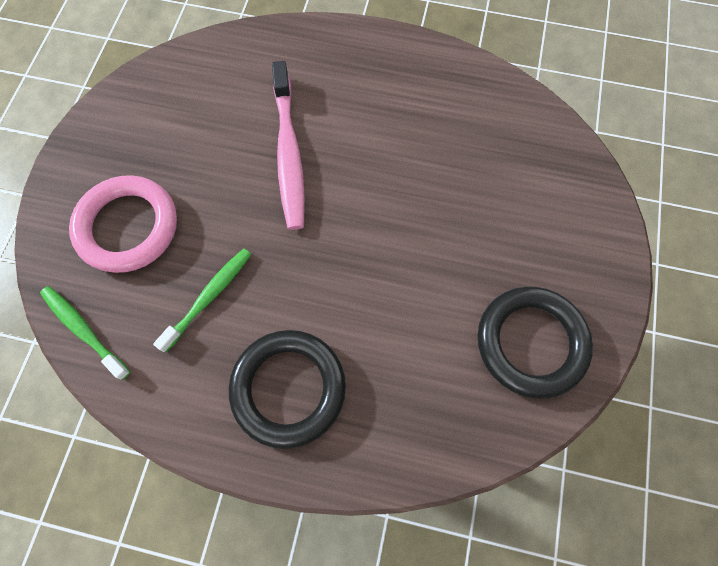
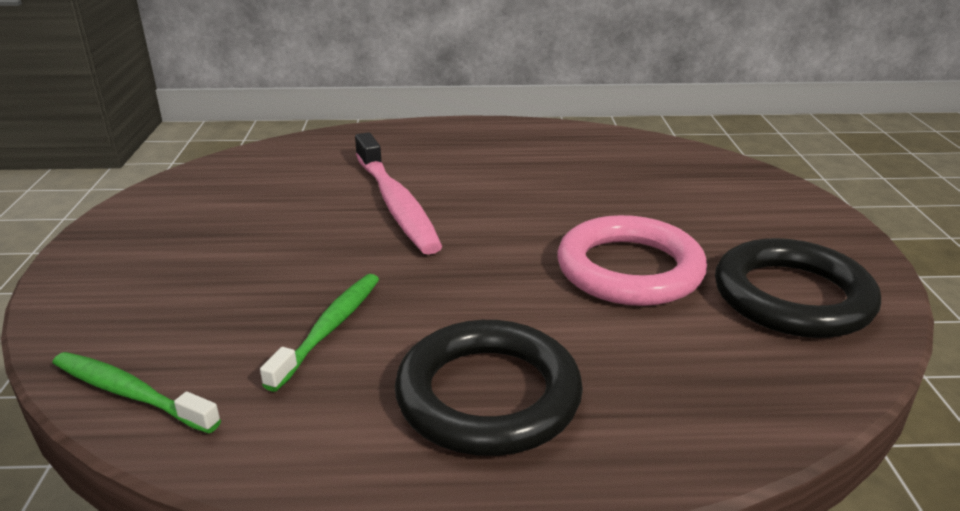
camera: 15 degrees left, 40 degrees down
pink ring [69,175,177,273] -> pink ring moved to [557,215,707,306]

